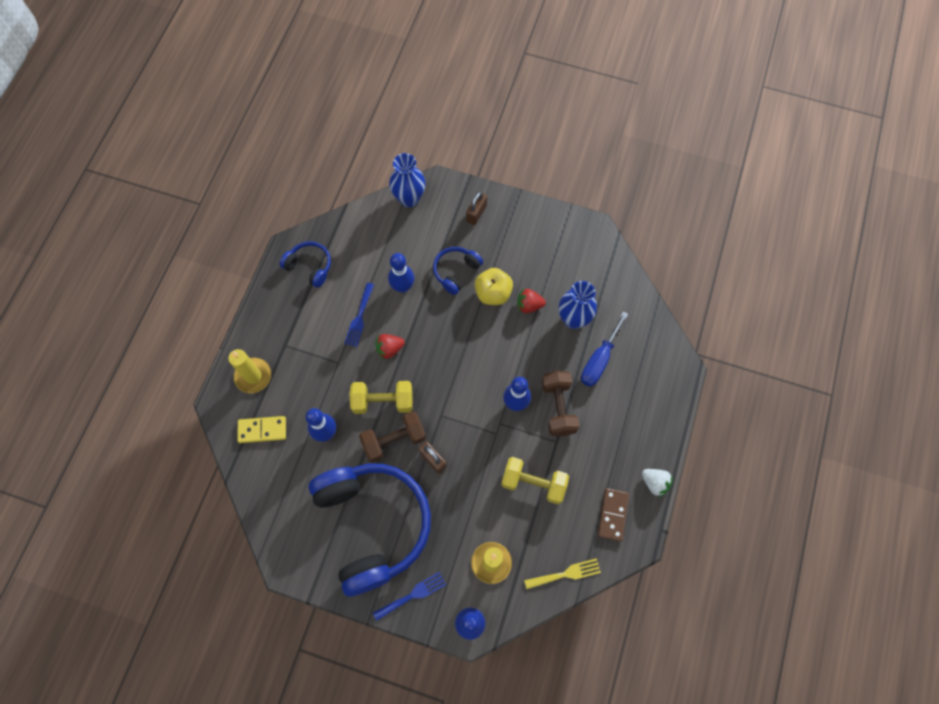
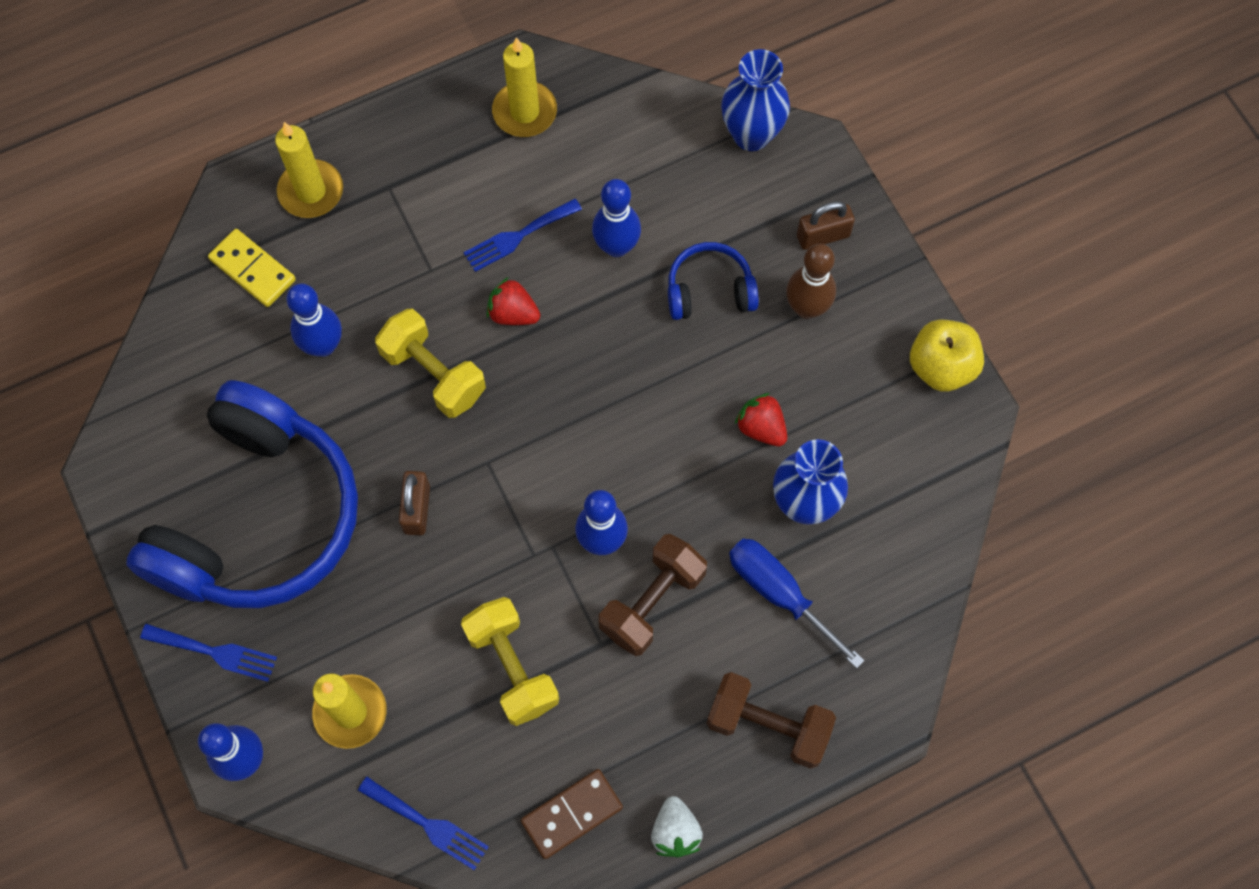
camera: 45 degrees right, 0 degrees up
blue headphones [280,241,331,288] -> yellow candle [492,37,557,137]
brown dumbbell [359,411,426,463] -> brown dumbbell moved to [707,672,836,769]
yellow apple [475,268,513,305] -> yellow apple moved to [910,320,984,391]
yellow fork [524,558,601,589] -> blue fork [358,777,489,870]
blue screwdriver [581,311,628,387] -> blue screwdriver turned 60 degrees clockwise [729,538,865,669]
none -> brown bowling pin [786,244,836,319]

